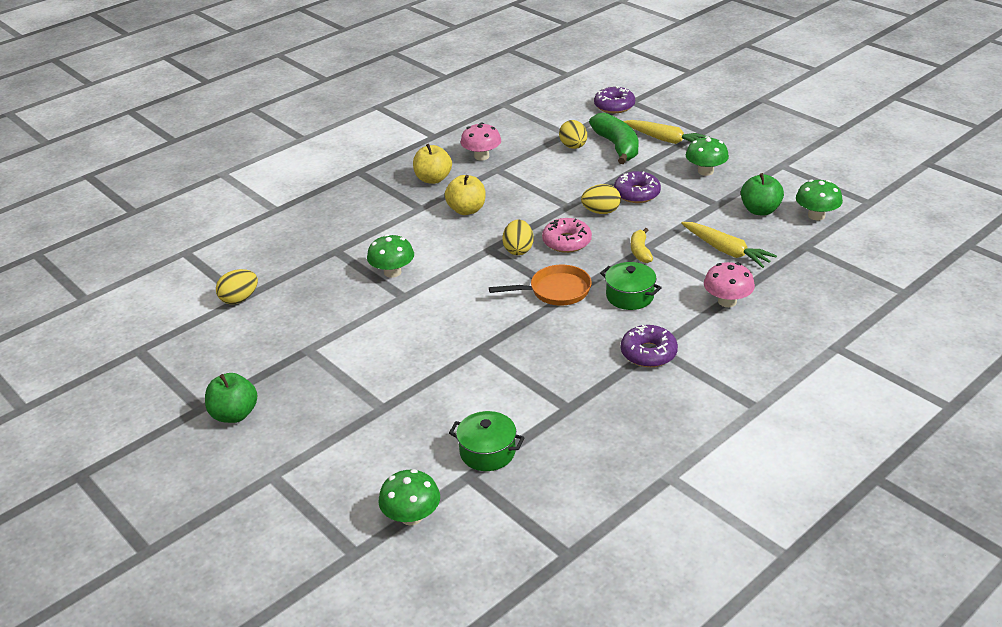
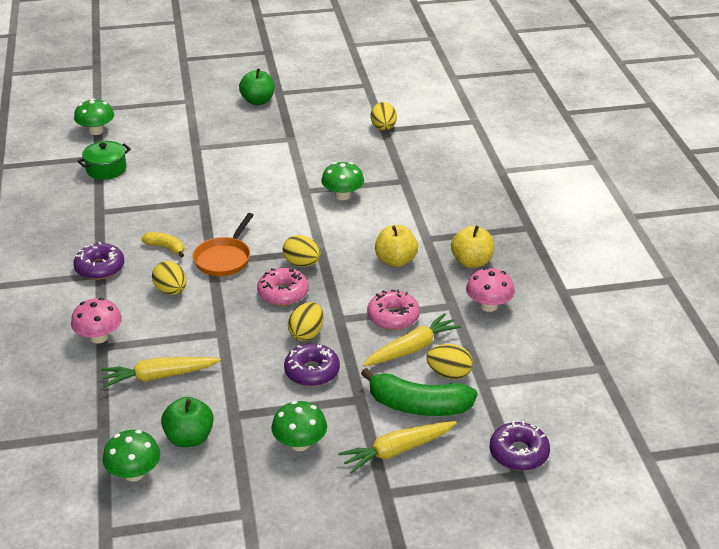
camera: 120 degrees right, 0 degrees up
green pot [600,262,662,310] -> yellow egg [152,261,187,295]
yellow banana [631,228,653,263] -> yellow banana moved to [141,232,184,257]
none -> yellow carrot [363,313,461,367]
none -> pink donut [367,289,420,330]

